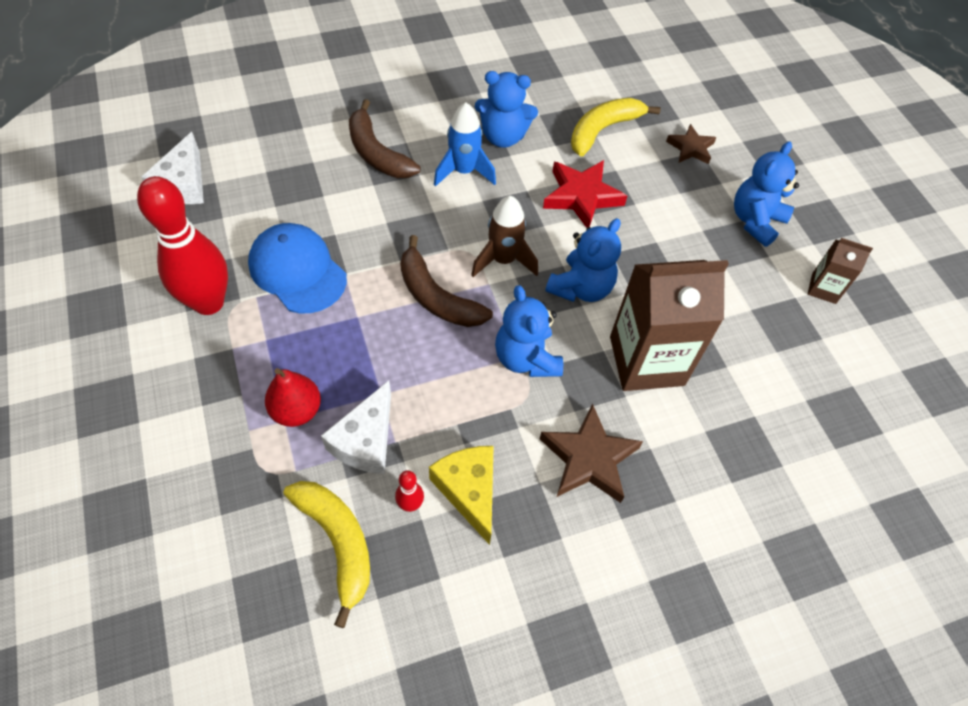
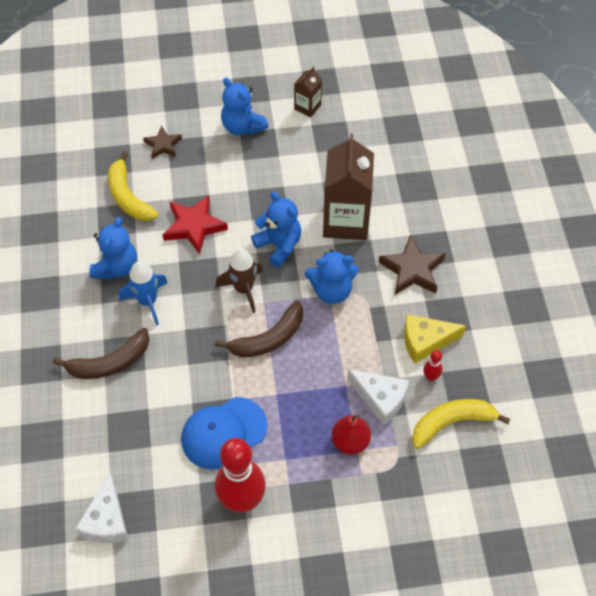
camera: 75 degrees left, 0 degrees up
white cheese [141,132,204,204] -> white cheese turned 75 degrees clockwise [75,473,128,543]

